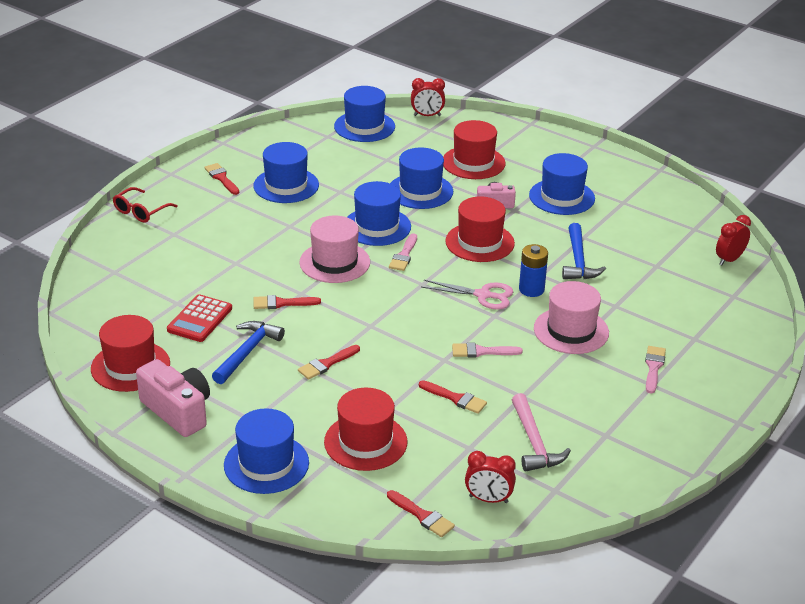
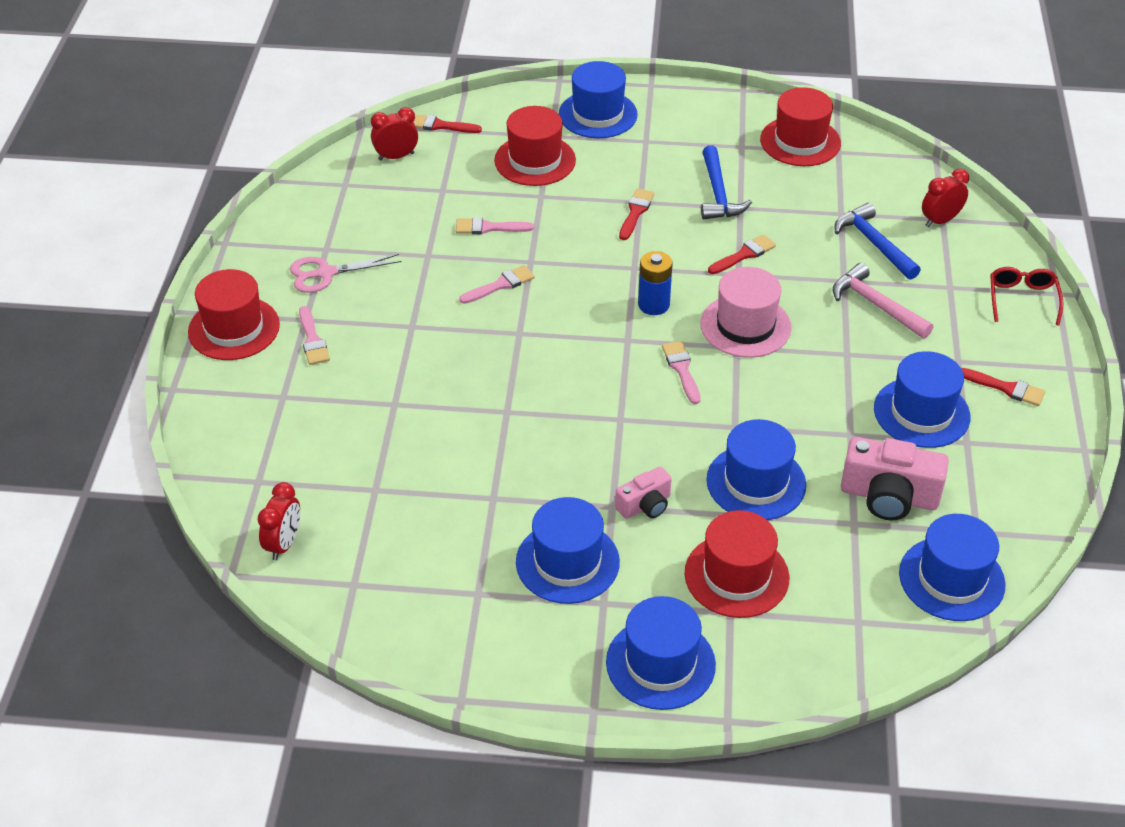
camera: 150 degrees right, 10 degrees up
pink camera [136,359,210,437] -> pink camera moved to [841,437,949,520]
red calculator [167,294,232,342] -> none
blue hat [347,181,411,246] -> blue hat moved to [606,596,716,710]
red clock [411,78,445,116] -> red clock moved to [922,169,969,227]
red brush [419,380,487,414] -> pink brush [456,217,534,234]
pink scissors [421,280,513,310] -> pink scissors moved to [290,254,402,293]
red hat [445,197,515,262] -> red hat moved to [188,269,280,360]
pink hammer [512,393,571,472] -> pink hammer moved to [833,263,933,339]
blue battery [519,244,548,297] -> blue battery moved to [638,251,673,315]
pink hat [534,281,609,354] -> none
blue hammer [562,223,606,279] -> blue hammer moved to [835,203,921,280]

